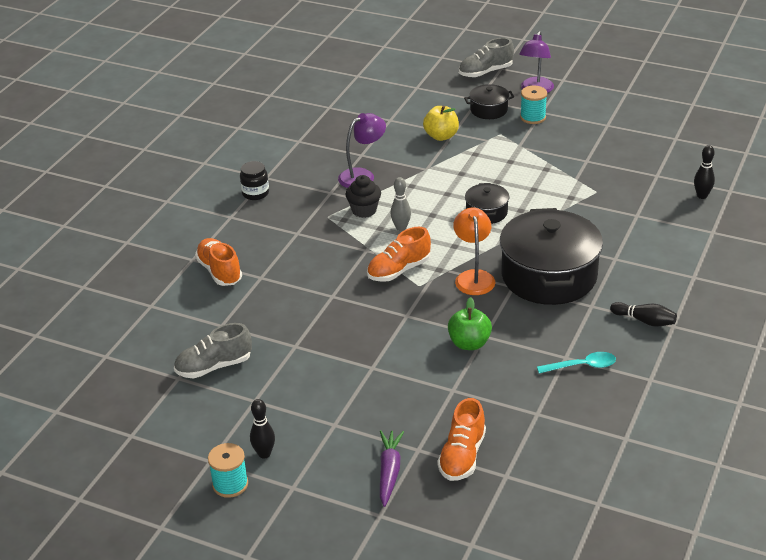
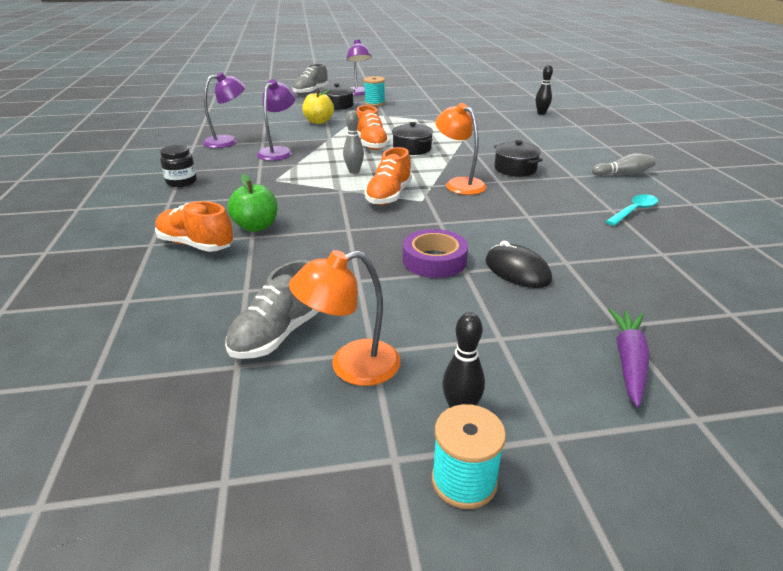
camera: 35 degrees left, 5 degrees down
black cupcake [346,175,381,218] -> none
purple carrot [380,430,404,507] -> purple carrot turned 45 degrees clockwise [608,308,650,408]
orange shoe [437,398,486,481] -> orange shoe moved to [356,105,390,150]
green apple [448,297,492,350] -> green apple moved to [227,173,277,232]
black pot [500,208,603,305] -> black pot [494,140,543,176], size x0.47
black bowling pin [610,302,677,327] -> grey bowling pin [592,153,656,176]
none -> purple lamp [203,72,246,148]
none -> orange lamp [289,250,400,386]
none -> purple tape [403,229,468,278]
none -> black mouse [485,241,552,288]

